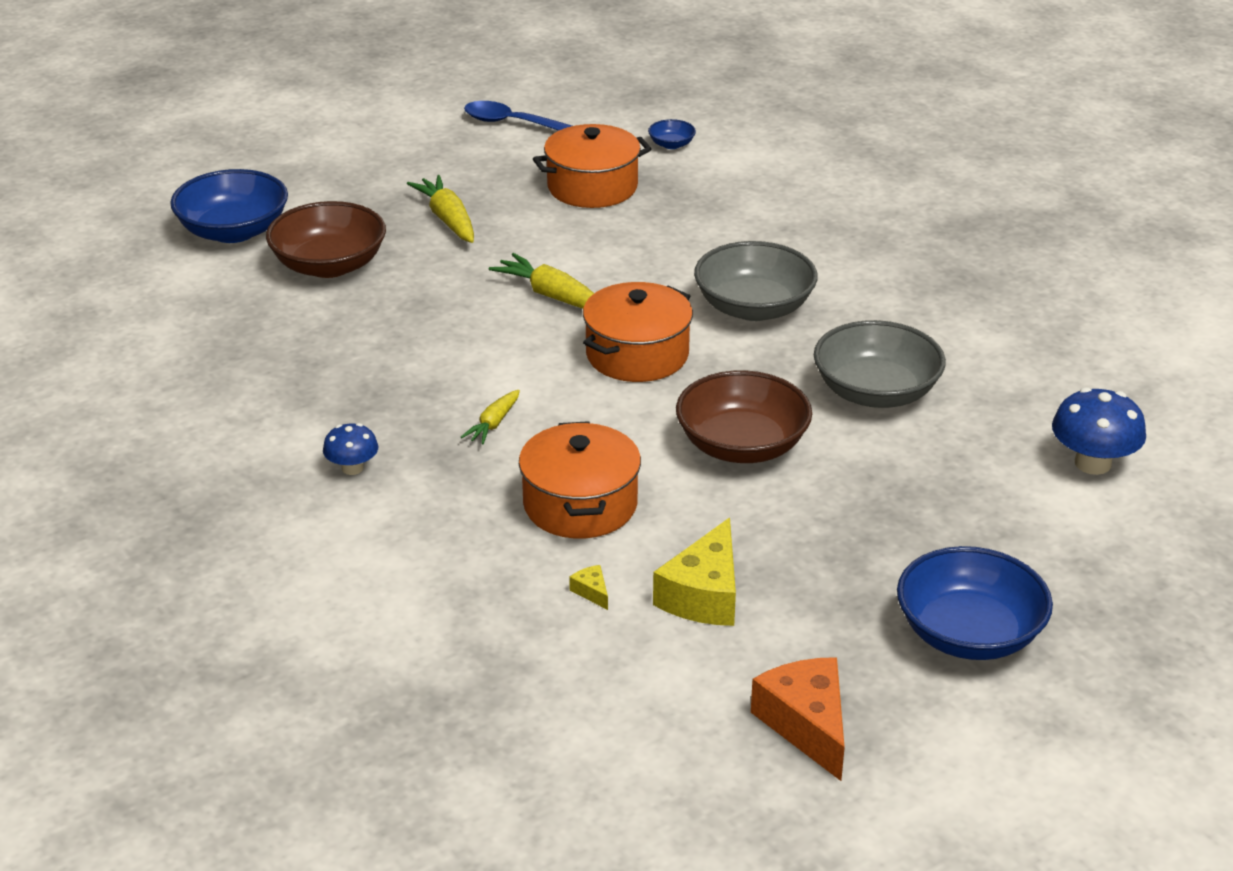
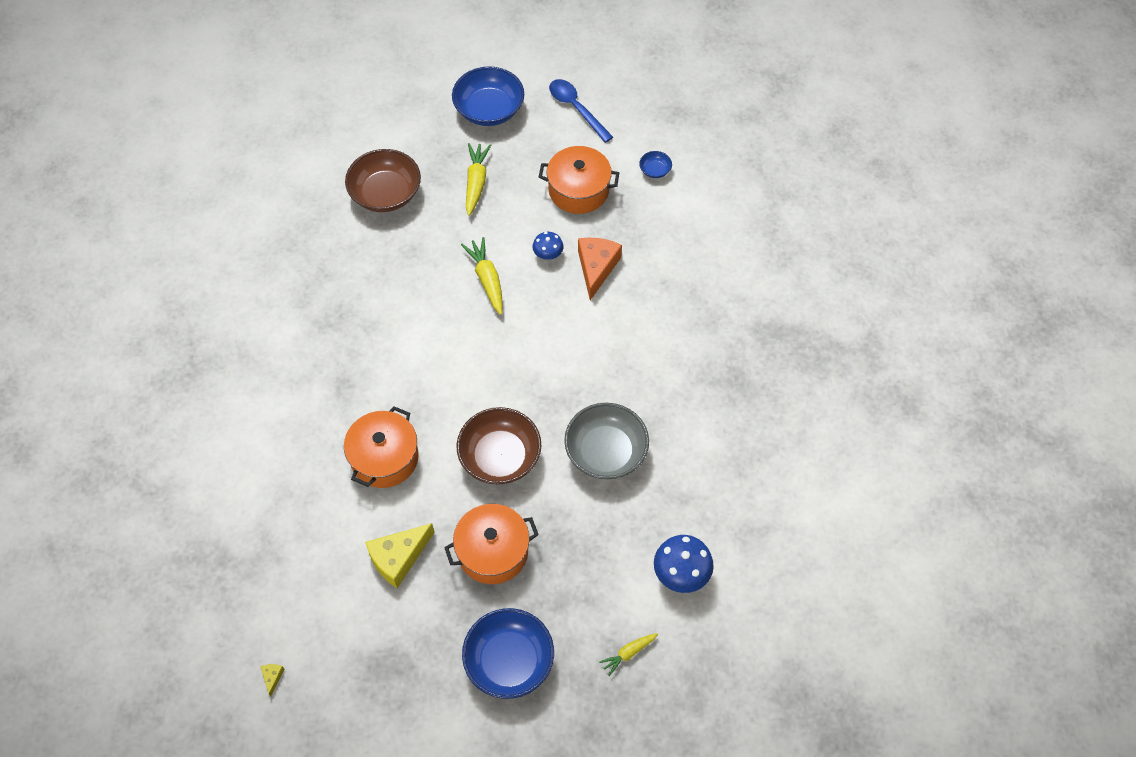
camera: 30 degrees right, 25 degrees up
blue bowl [170,169,288,243] -> blue bowl moved to [452,66,524,126]
blue mushroom [323,423,378,475] -> blue mushroom moved to [533,232,563,260]
yellow carrot [461,390,520,444] -> yellow carrot moved to [599,633,658,676]
yellow cheese [569,565,608,610] -> yellow cheese moved to [260,664,284,696]
orange pot [583,282,693,382] -> orange pot moved to [444,504,539,584]
grey bowl [694,241,818,321] -> none
orange cheese [751,657,845,781] -> orange cheese moved to [578,238,622,300]

